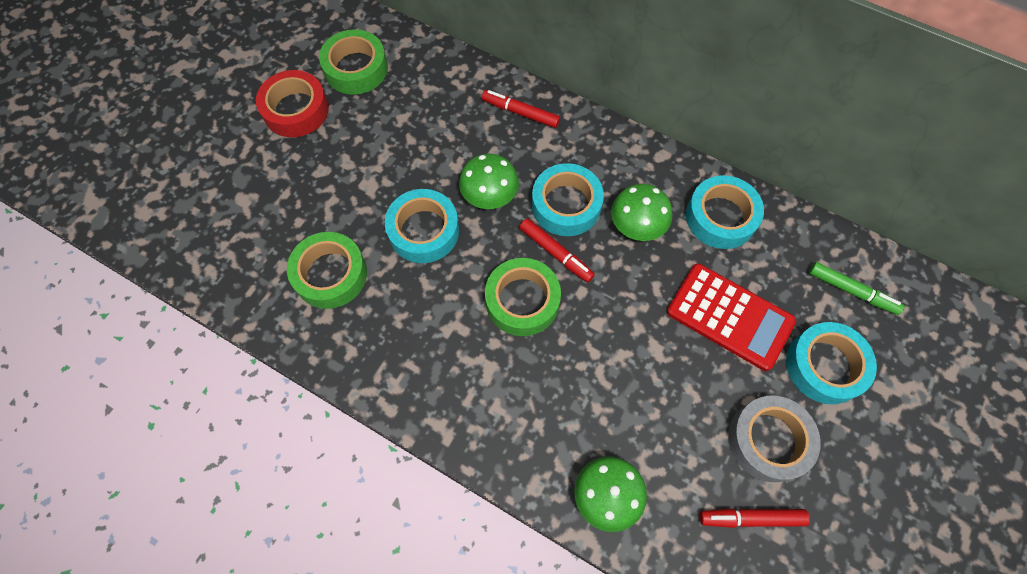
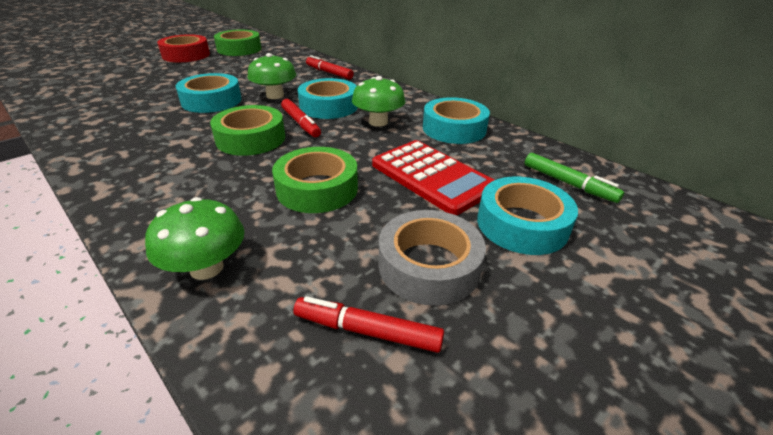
camera: 15 degrees right, 30 degrees down
green tape [287,232,367,309] -> green tape moved to [272,147,358,213]

